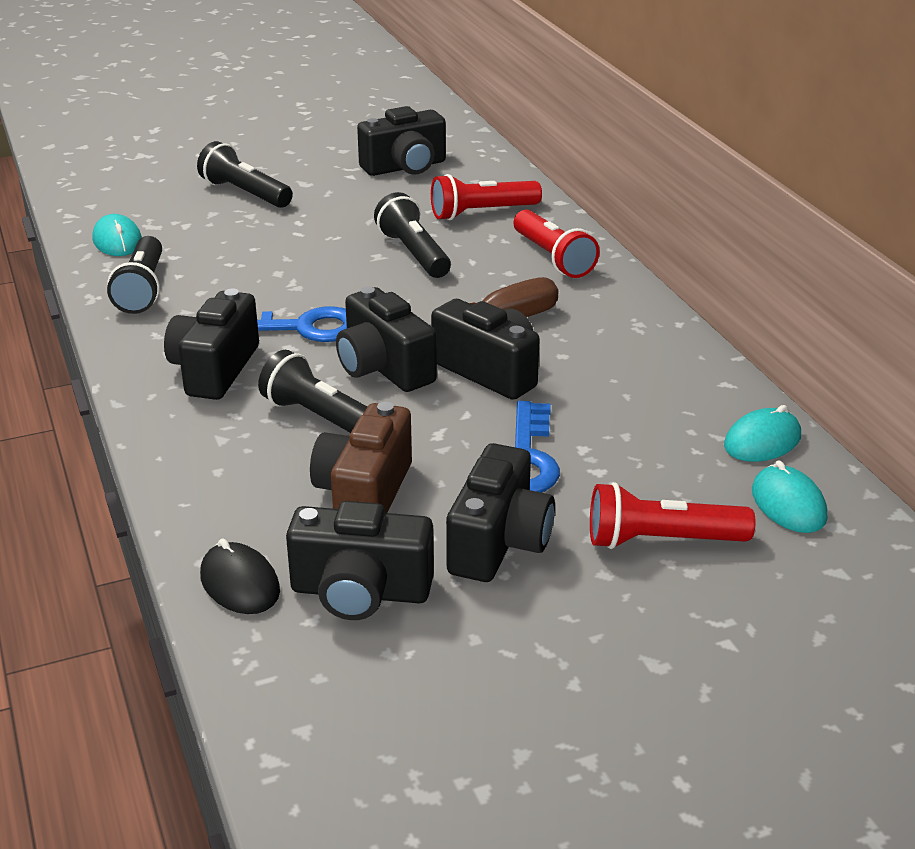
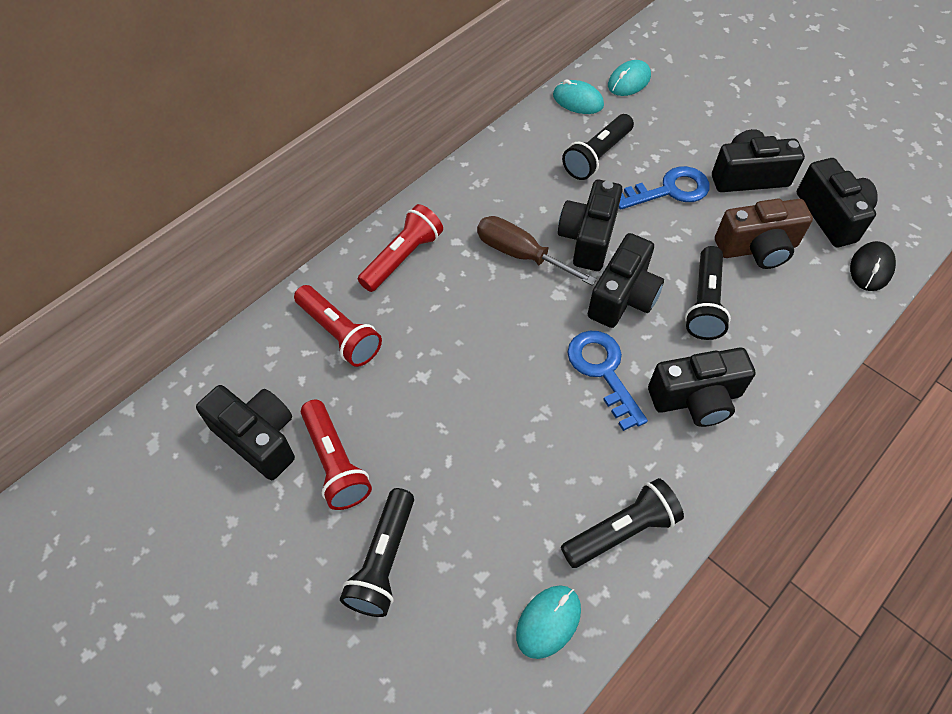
camera: 115 degrees left, 25 degrees up
black flashlight [374,192,451,278] -> black flashlight moved to [562,114,634,180]
red flashlight [590,482,756,549] -> red flashlight moved to [301,400,372,510]

